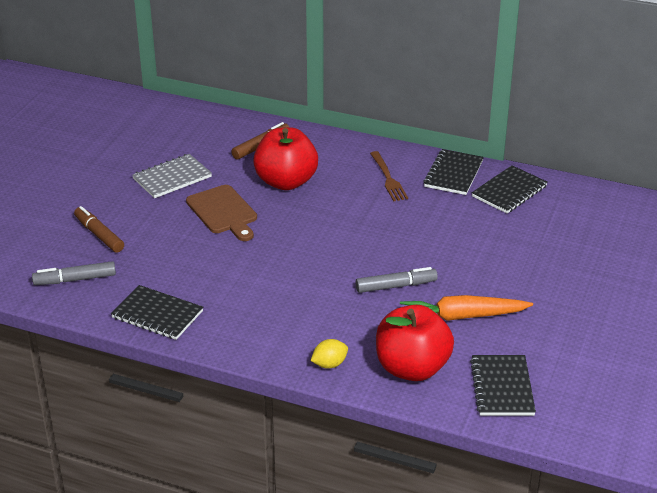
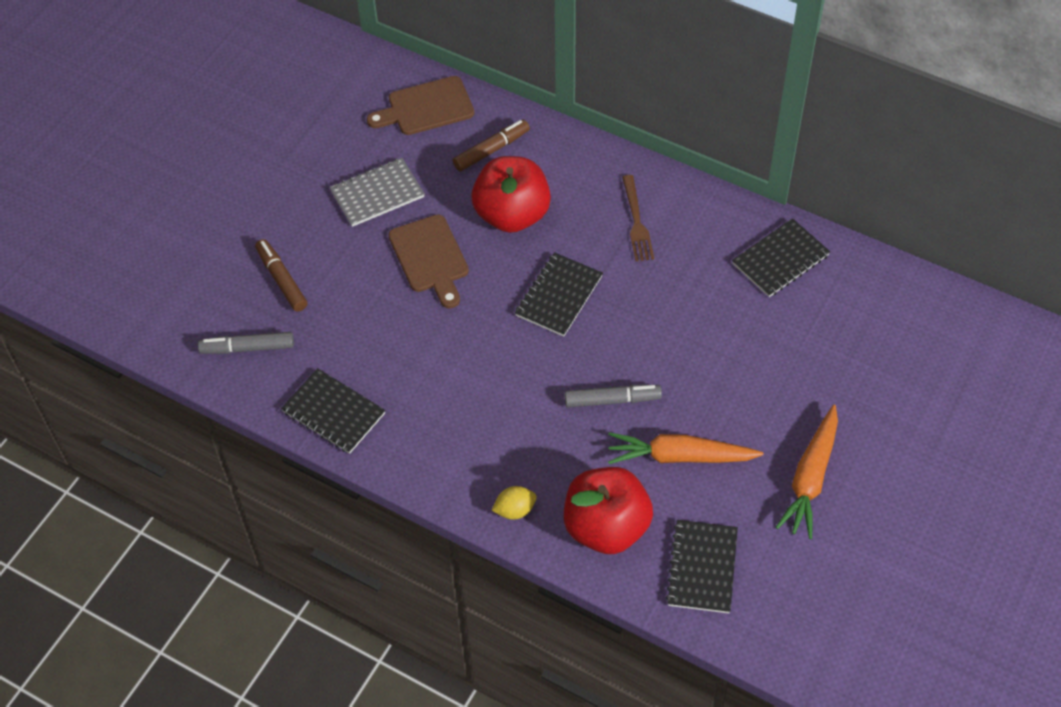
camera: 10 degrees right, 20 degrees up
black notebook [423,149,484,195] -> black notebook moved to [515,252,603,337]
none -> brown cutting board [367,76,474,135]
none -> orange carrot [776,405,838,539]

